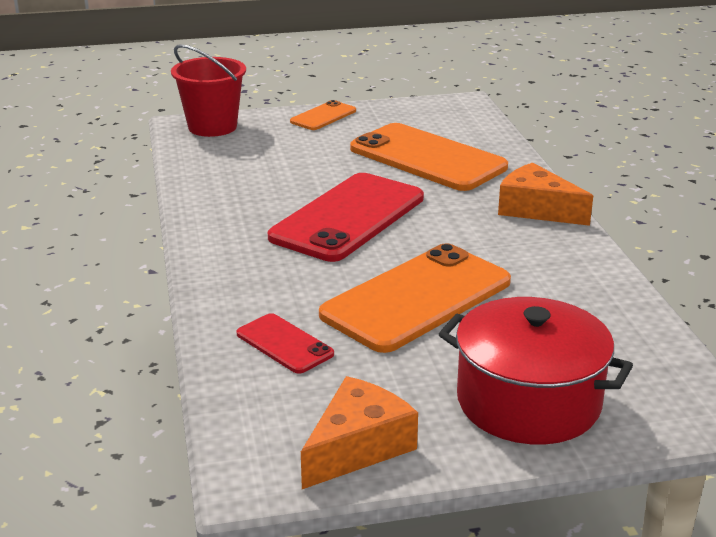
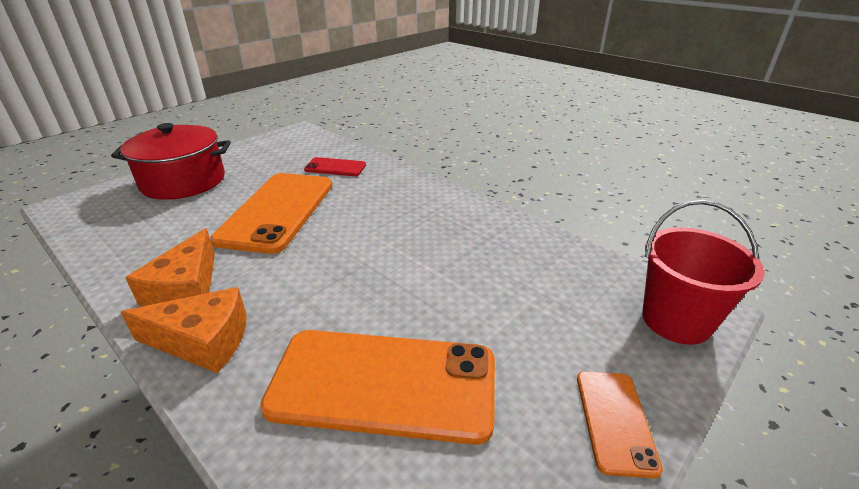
camera: 145 degrees right, 5 degrees up
red phone [268,173,424,262] -> none
orange cheese [301,376,418,489] -> orange cheese moved to [125,228,215,306]

